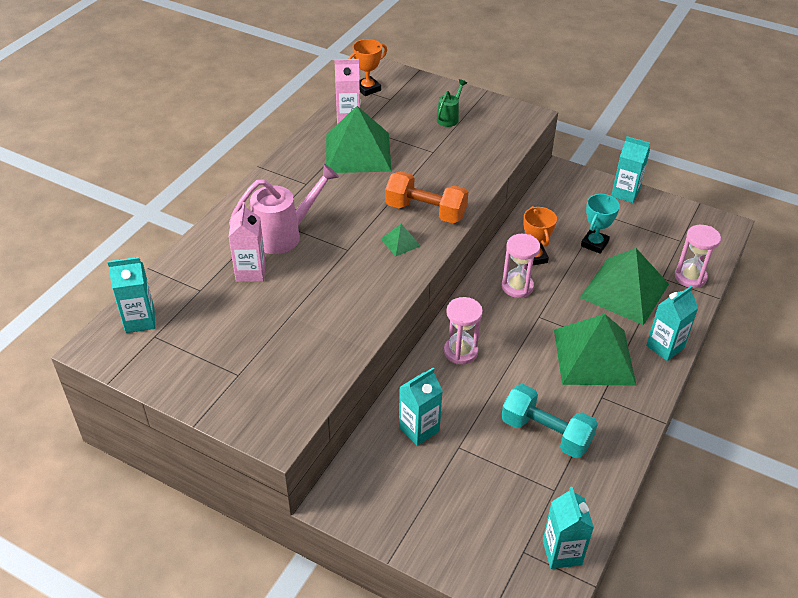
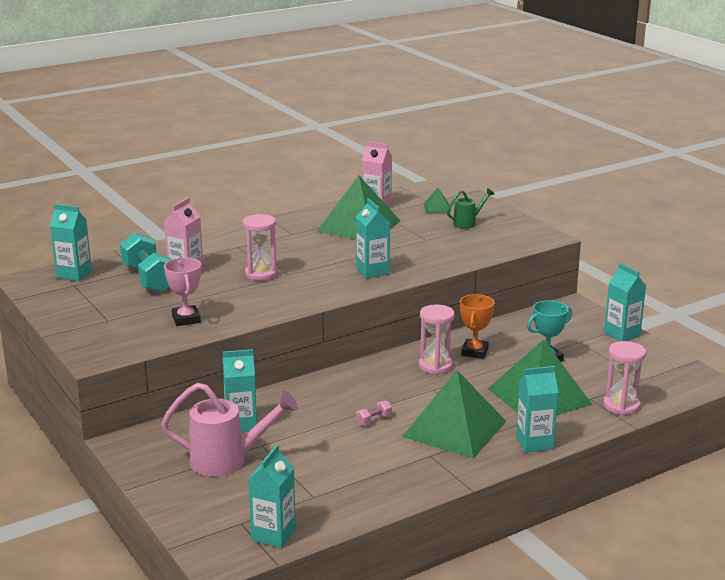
camera: 30 degrees right, 20 degrees down
pink watering can [229,164,339,254] -> pink watering can moved to [161,383,298,477]
orange trophy [348,39,387,96] -> none
green pyramid [380,224,421,256] -> green pyramid moved to [424,188,451,213]
orange dumbbell [385,171,468,223] -> turquoise carton [356,198,390,279]
pink hourglass [444,297,483,365] -> pink hourglass moved to [243,214,278,281]
turquoise dumbbell [501,384,598,458] -> turquoise dumbbell moved to [120,232,172,293]
none -> pink trophy [164,258,201,326]
none -> pink dumbbell [356,401,392,426]

